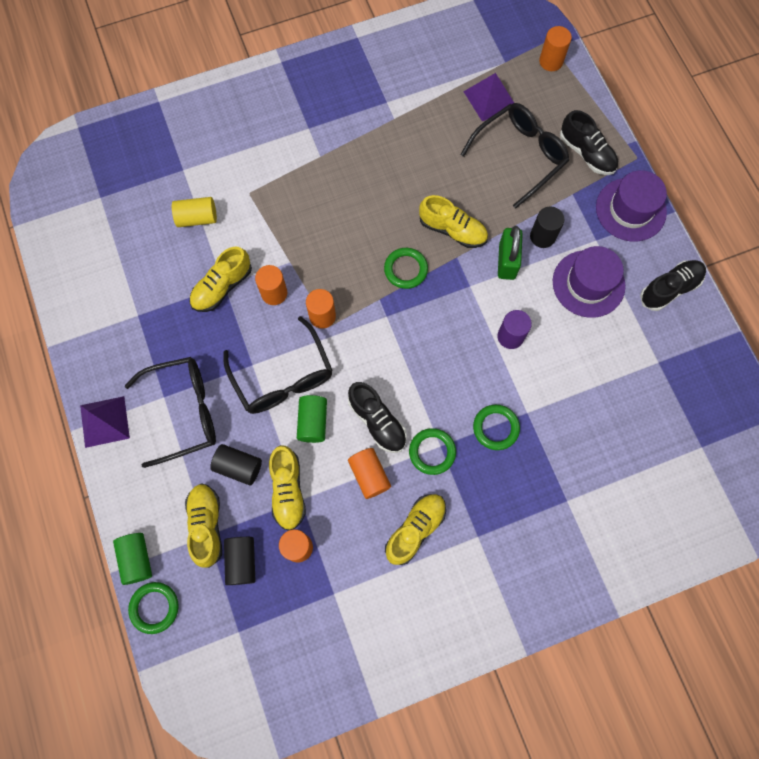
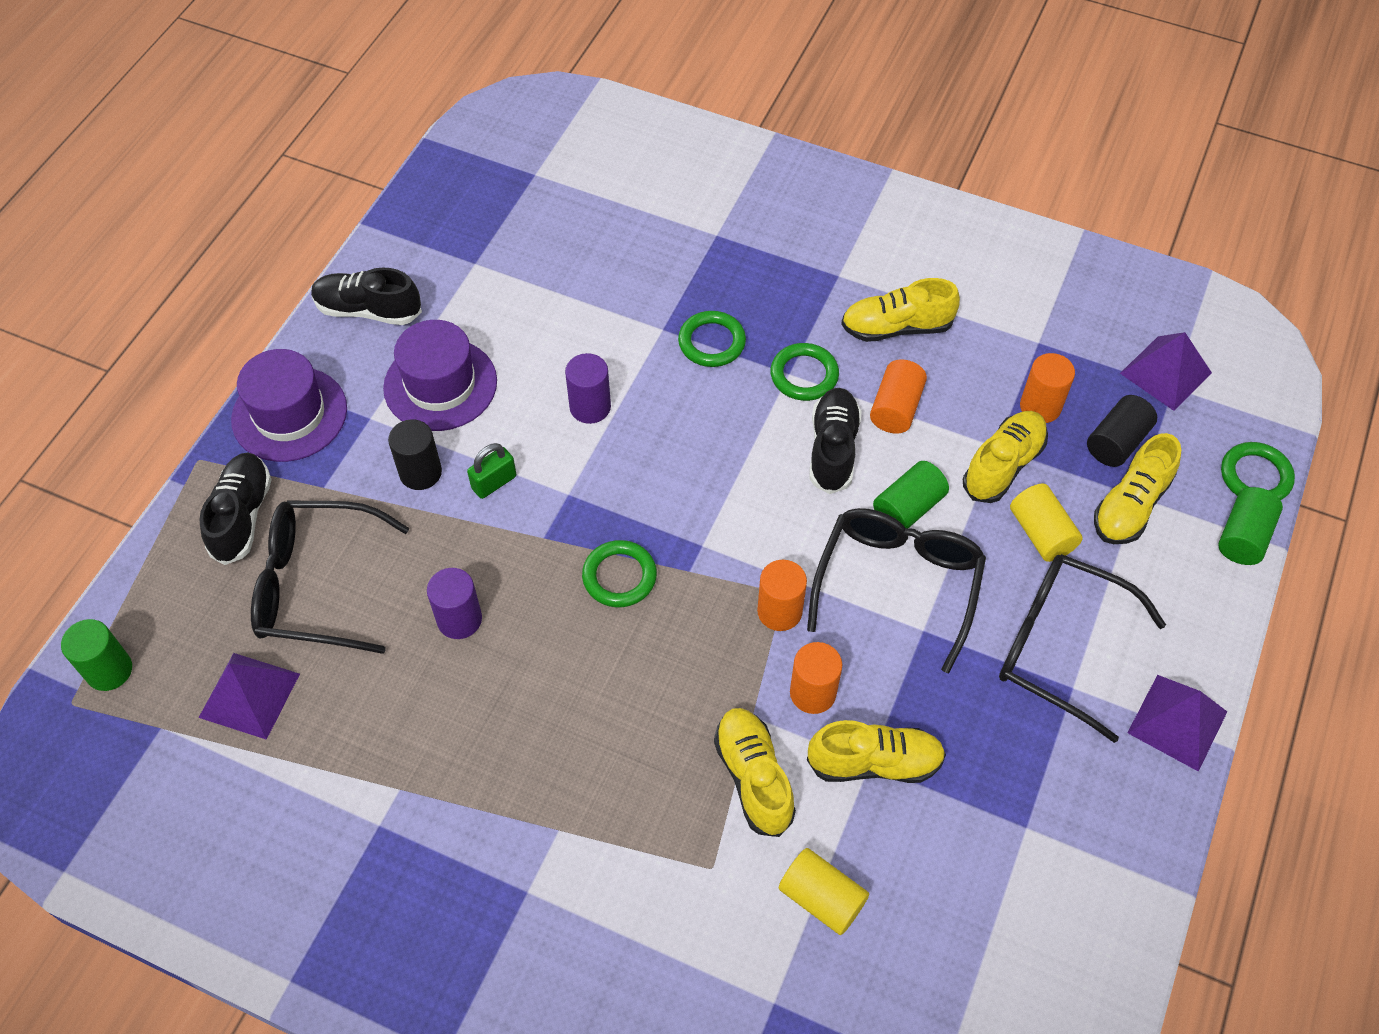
camera: 135 degrees left, 15 degrees down
black cylinder [210,444,262,486] -> yellow cylinder [1010,483,1083,562]
yellow shoe [419,195,488,248] -> yellow shoe moved to [714,708,796,837]
green padlock [498,226,523,280] -> green padlock [467,443,516,499], size x0.66
orange cylinder [539,26,572,71] -> green cylinder [61,619,132,691]
none -> purple cylinder [427,568,482,639]
none -> purple pyramid [1120,332,1212,411]

